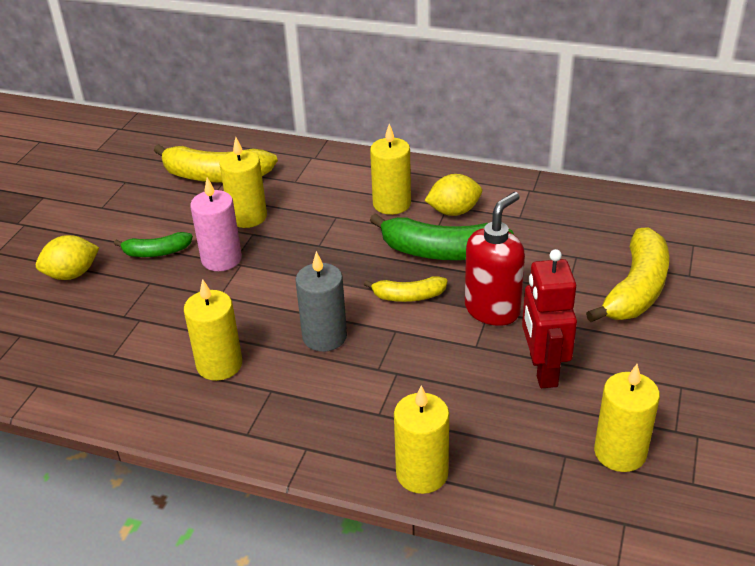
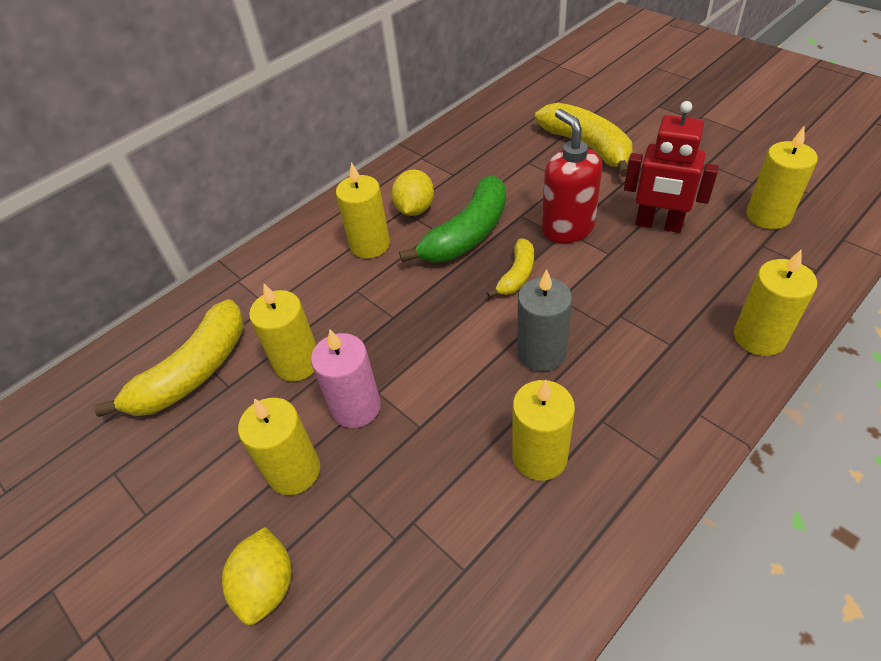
camera: 60 degrees left, 10 degrees up
green banana [114,232,193,257] -> yellow candle [238,398,320,495]

